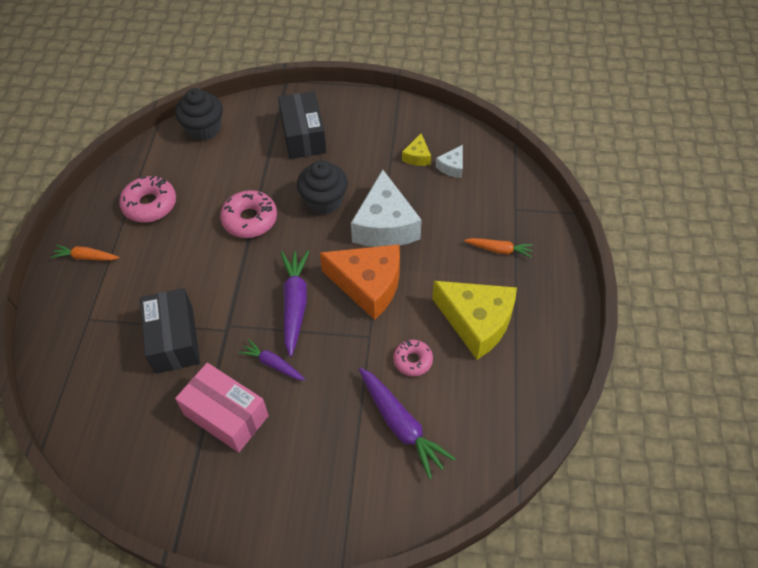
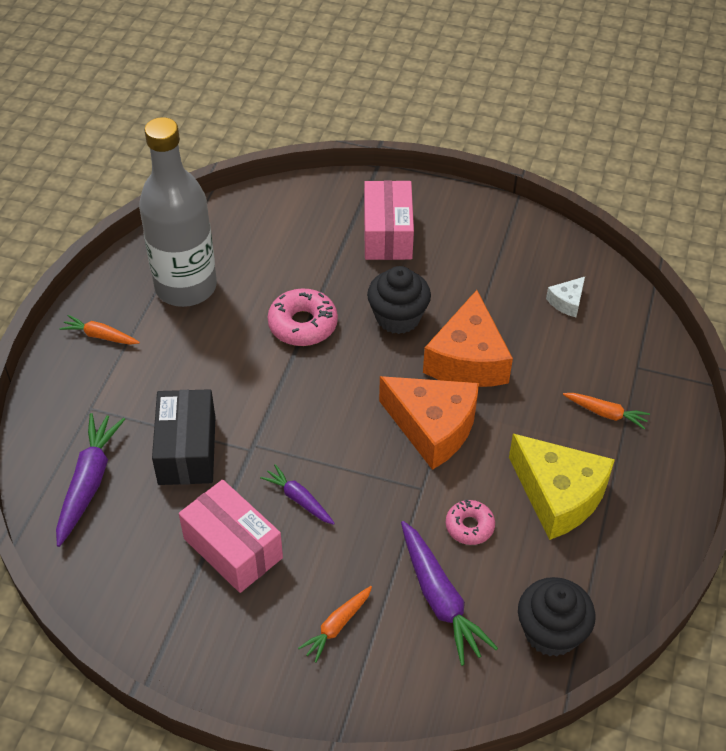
camera: 10 degrees right, 5 degrees down
pink donut [119,176,176,223] -> grey bottle [139,117,217,307]
black cupcake [175,88,223,141] -> black cupcake moved to [518,577,596,656]
black box [278,91,327,159] -> pink box [364,180,414,260]
purple carrot [280,250,309,357] -> purple carrot moved to [56,413,125,547]
white cheese [351,170,422,247] -> orange cheese [423,290,513,387]
yellow cheese [402,133,431,166] -> none
none -> orange carrot [298,586,372,663]

